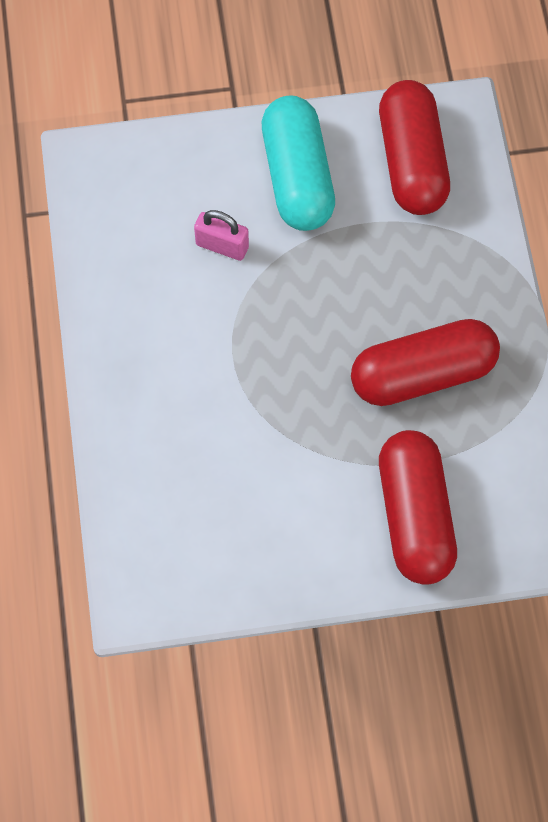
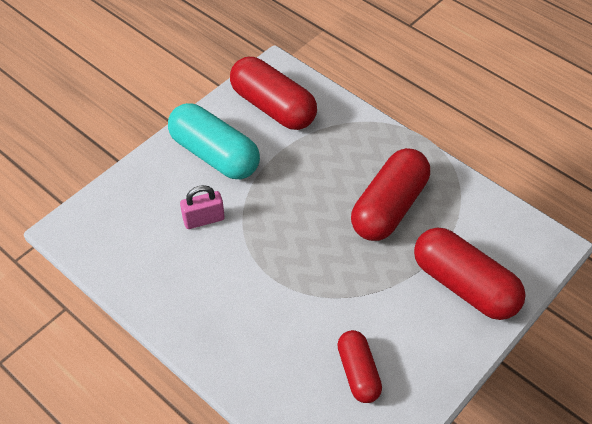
camera: 40 degrees left, 15 degrees down
none -> red capsule [337,330,382,403]

